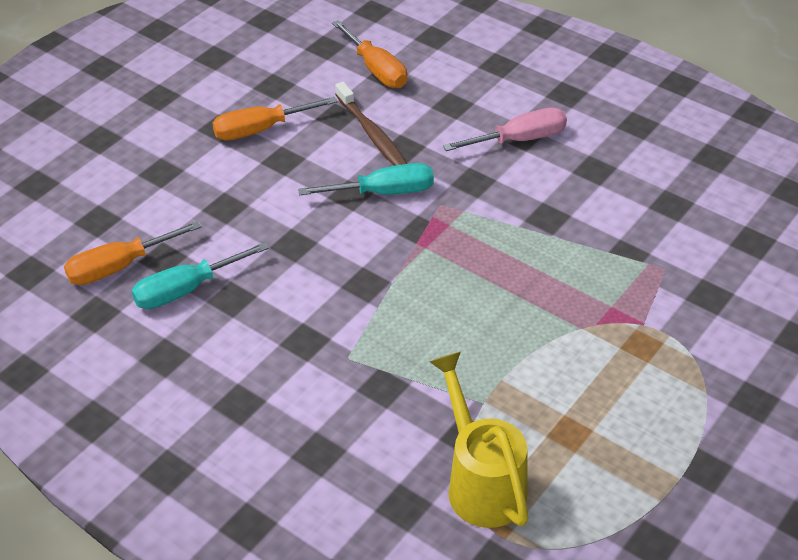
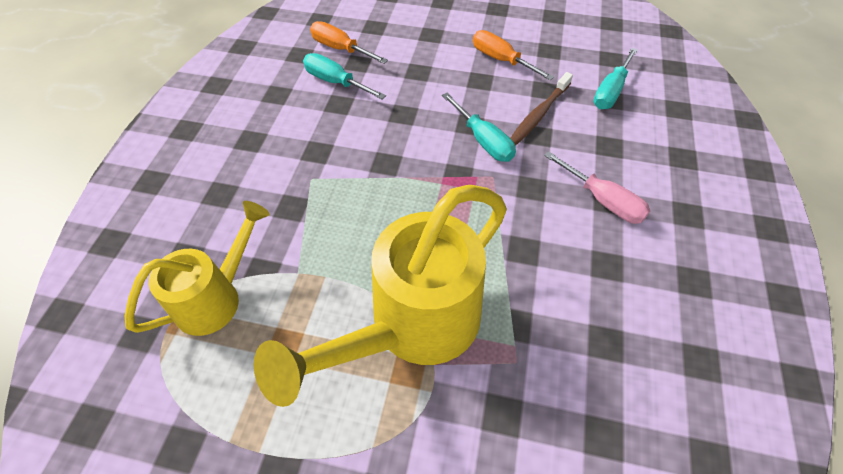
camera: 65 degrees right, 10 degrees up
orange screwdriver [332,20,407,88] -> turquoise screwdriver [593,48,638,109]
none -> yellow watering can [254,185,507,407]

